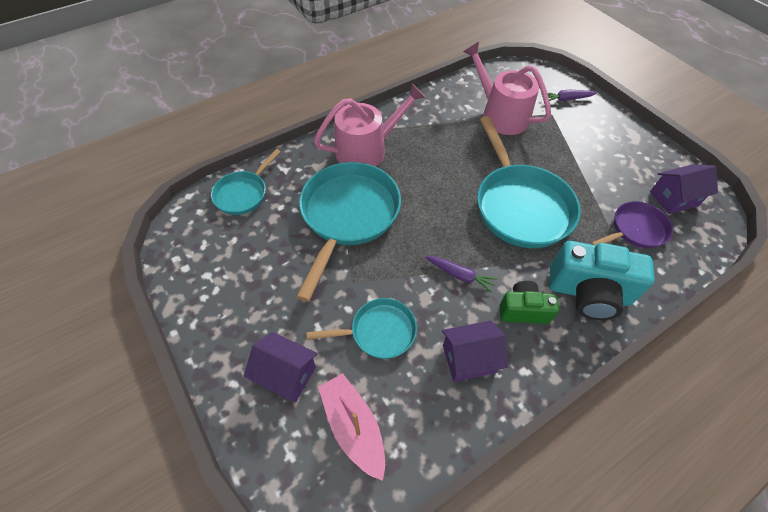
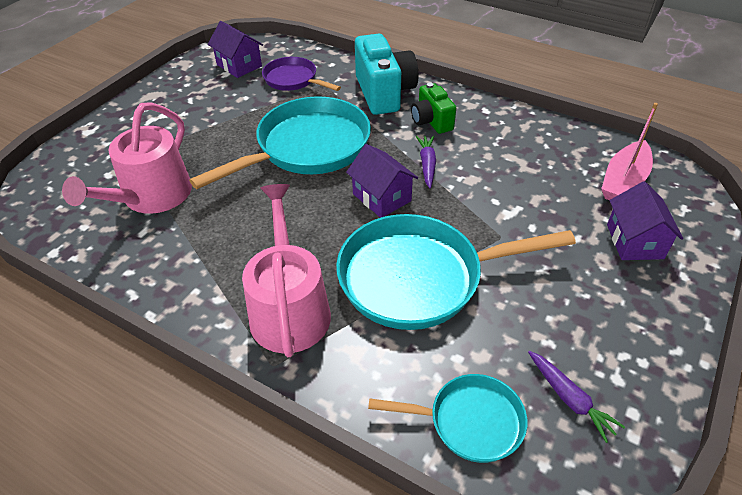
camera: 115 degrees left, 10 degrees down
turquoise pan [307,298,417,359] -> none
pink watering can [314,83,426,167] -> pink watering can turned 45 degrees clockwise [242,184,331,357]
purple house [442,321,508,382] -> purple house moved to [346,144,418,218]
purple carrot [541,90,597,101] -> purple carrot moved to [528,351,625,443]

